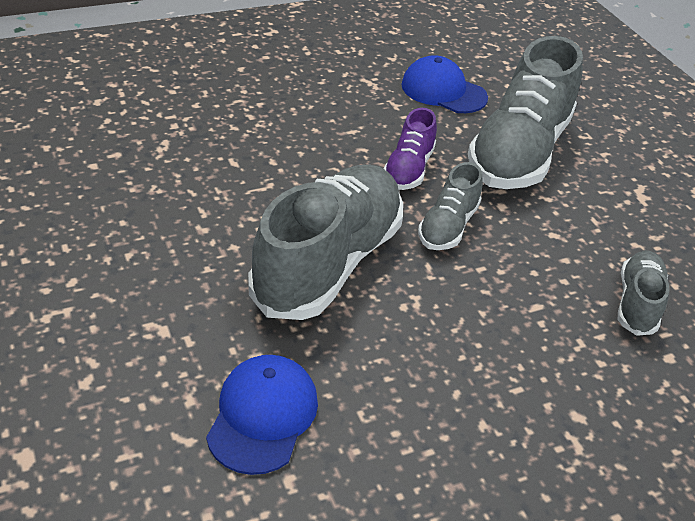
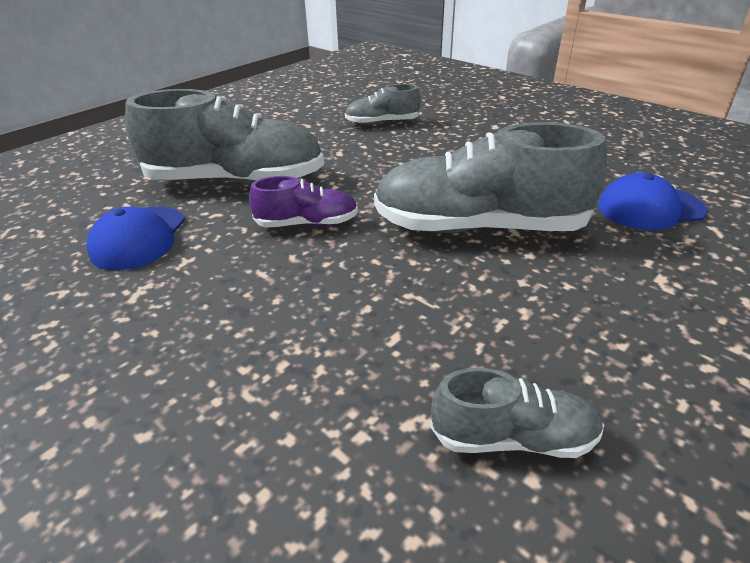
camera: 110 degrees left, 5 degrees down
grey shoe [418,162,482,250] -> grey shoe moved to [430,368,604,458]

